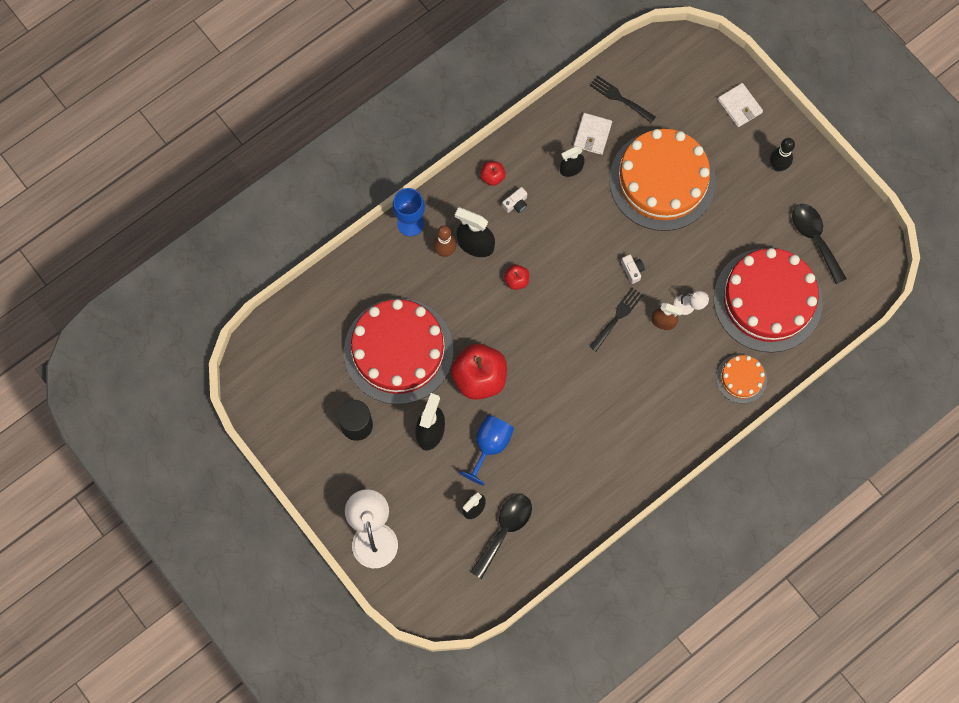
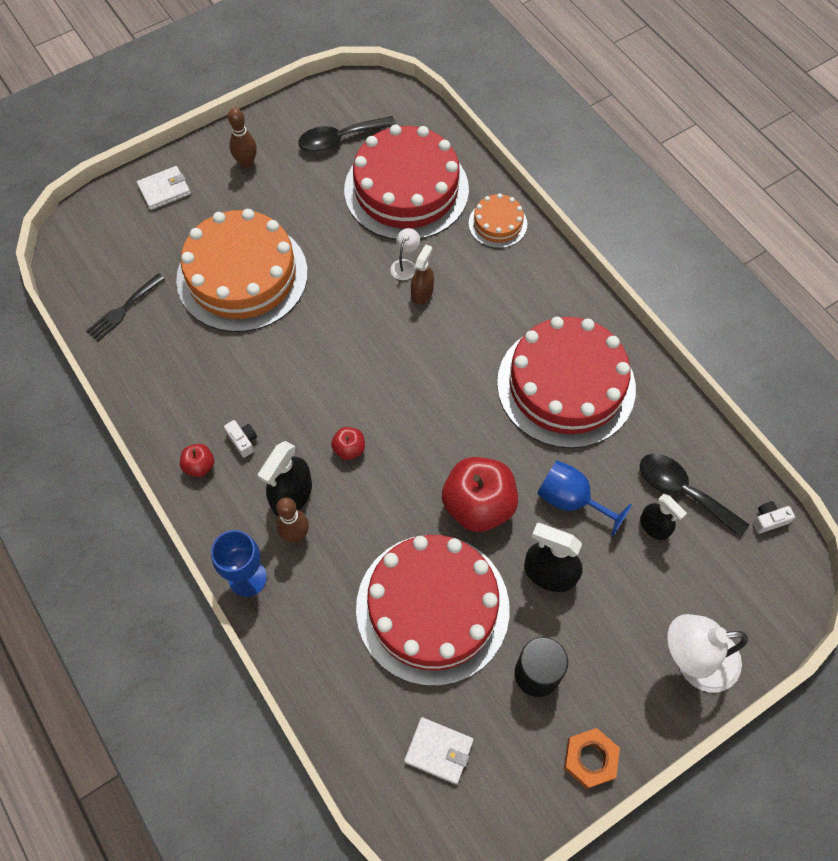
camera: 85 degrees left, 10 degrees down
black spray bottle [560,146,585,177] -> none
white wallet [574,113,612,155] -> white wallet moved to [404,717,474,785]
black fork [589,287,643,351] -> none
white camera [621,255,645,284] -> white camera moved to [753,501,795,534]
black bowling pin [770,138,795,171] -> brown bowling pin [228,108,257,168]
none -> red cake [497,317,636,448]
none -> orange nut [564,728,620,789]

